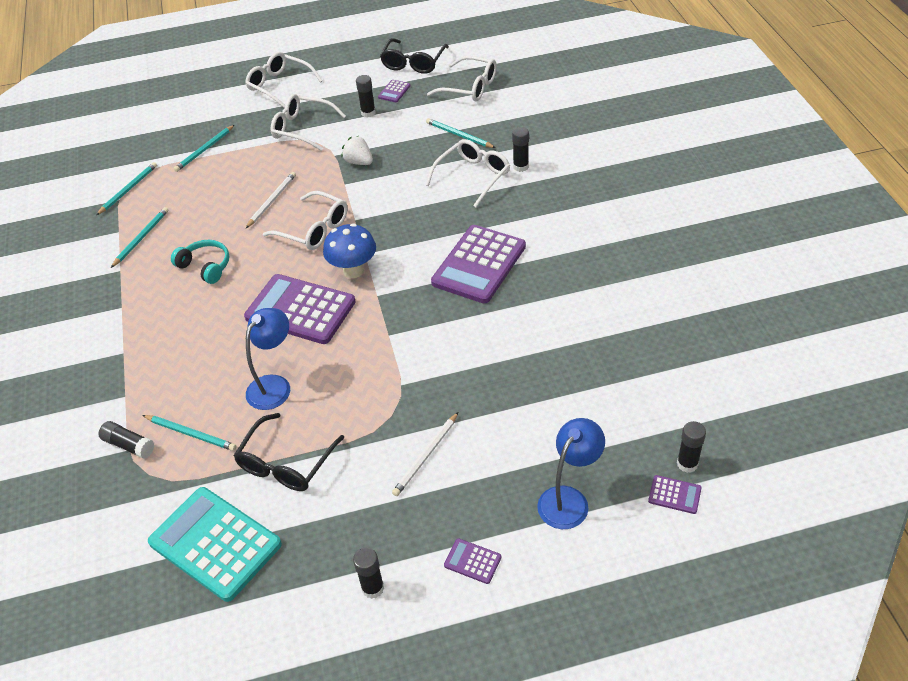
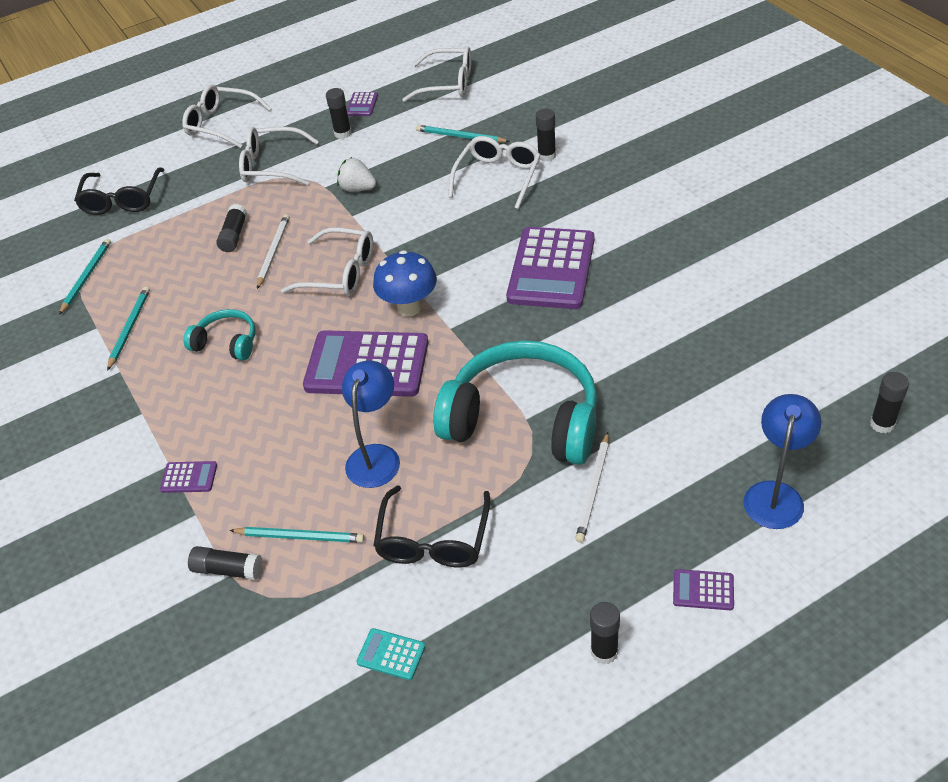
camera: 15 degrees left, 0 degrees up
turquoise calculator [148,487,282,602] -> turquoise calculator [356,628,426,680], size x0.42
turquoise pencil [174,125,234,172] -> none
black glasses [380,38,449,74] -> black glasses moved to [74,167,164,215]
purple calculator [648,475,702,514] -> purple calculator moved to [160,461,217,493]
none -> black glue stick [216,204,247,252]
none -> turquoise headphones [433,341,597,465]

